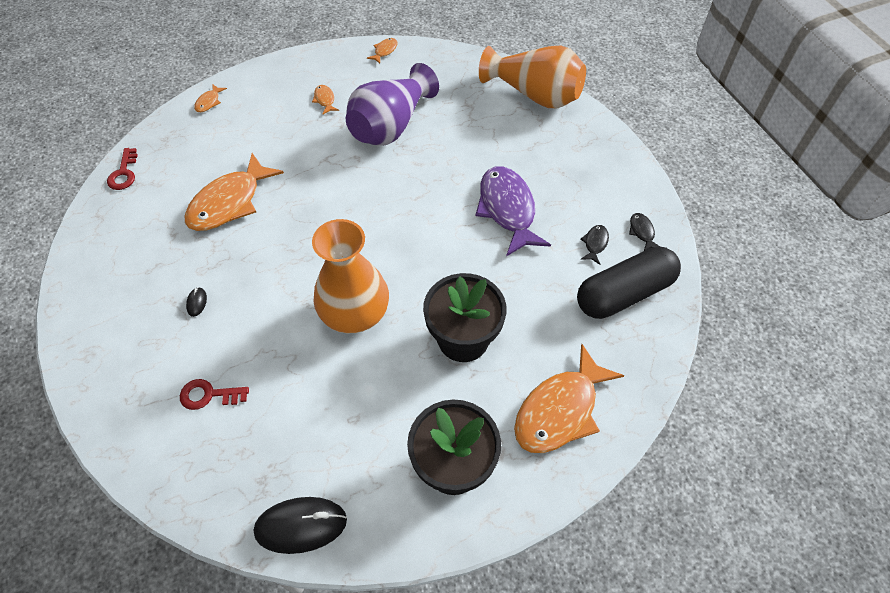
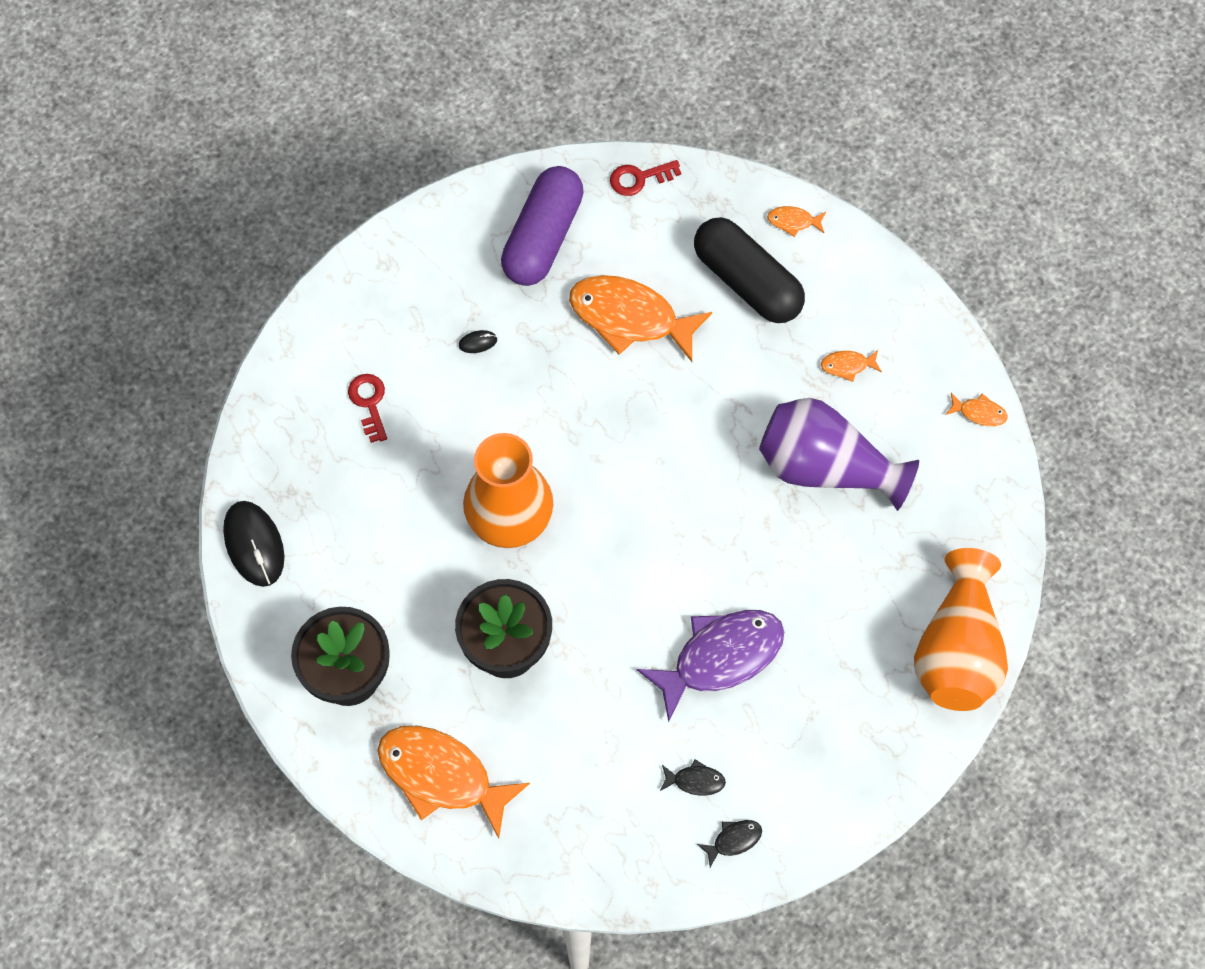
camera: 75 degrees right, 10 degrees up
orange fish [312,85,339,114] -> orange fish turned 150 degrees counterclockwise [821,350,882,382]
black capsule [577,246,681,319] -> black capsule moved to [694,217,805,323]
none -> purple capsule [501,166,584,286]

